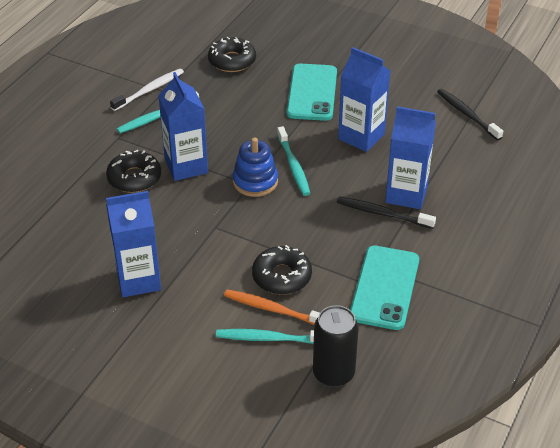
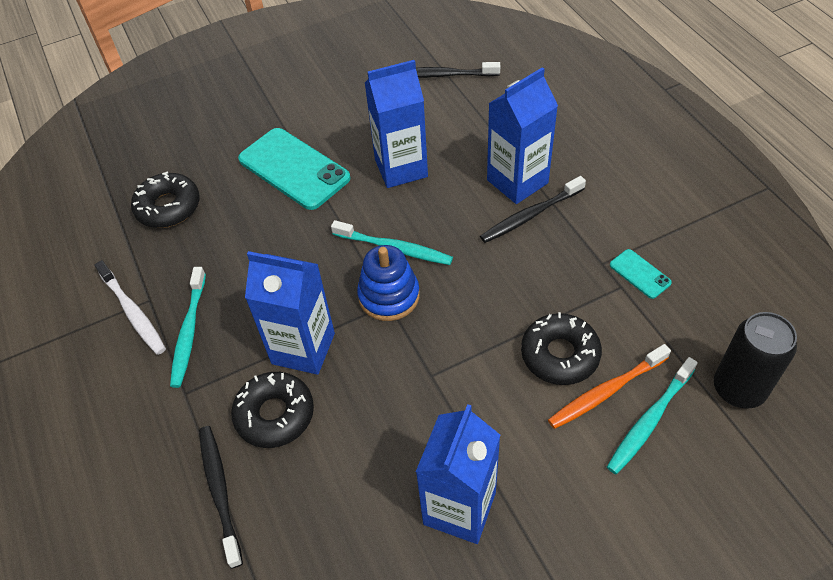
camera: 50 degrees left, 10 degrees up
white toothbrush [110,69,184,111] -> white toothbrush turned 150 degrees clockwise [94,260,166,355]
turquoise phone [350,246,419,330] -> turquoise phone [610,249,672,299], size x0.46
none -> black toothbrush [199,426,243,569]

